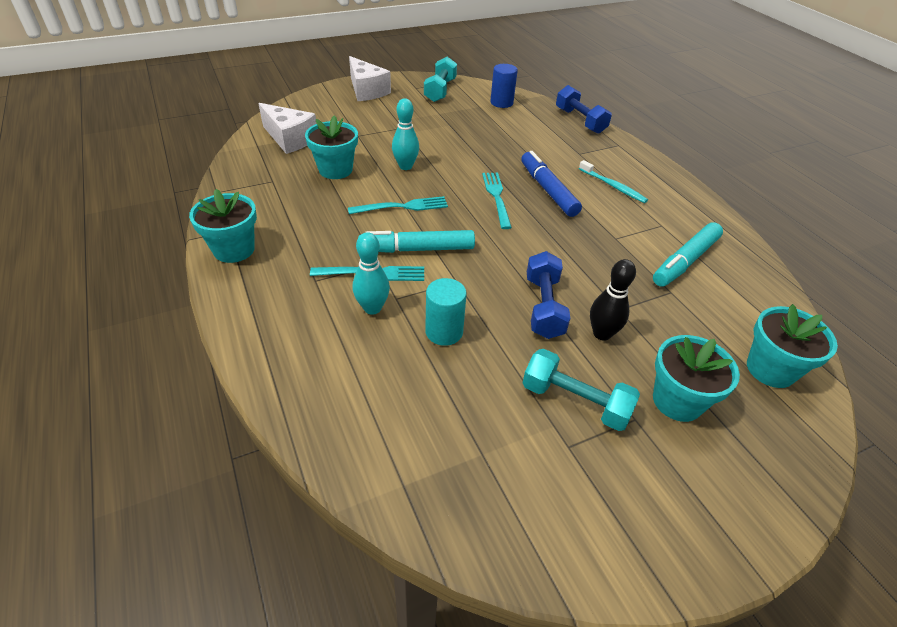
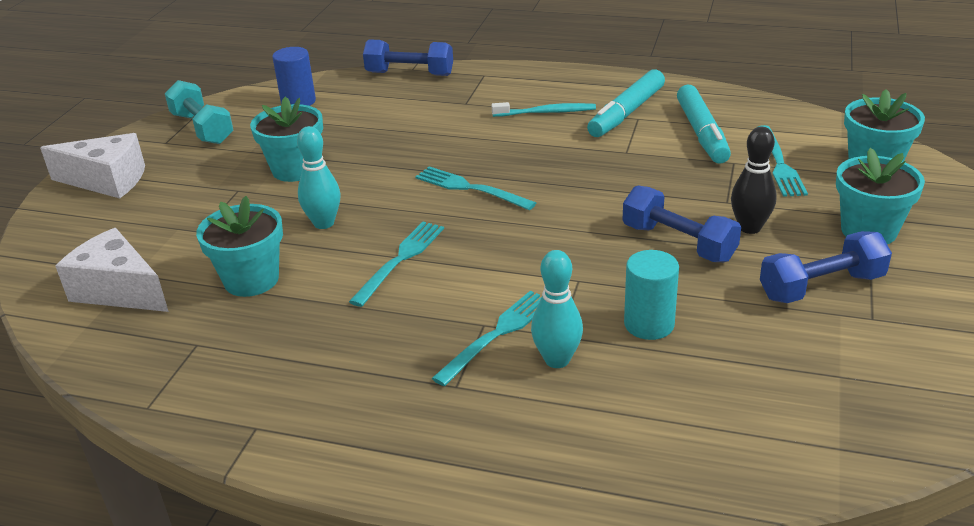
camera: 45 degrees left, 10 degrees down
turquoise flower pot [189,189,257,263] -> turquoise flower pot moved to [250,97,323,182]
white cheese [258,103,317,154] -> white cheese turned 135 degrees counterclockwise [55,228,169,312]
turquoise marker [358,230,475,253] -> turquoise marker moved to [587,69,665,137]
blue marker [521,151,582,217] -> none
turquoise dumbbell [523,349,640,431] -> blue dumbbell [760,231,892,303]
none -> turquoise fork [758,125,808,197]

